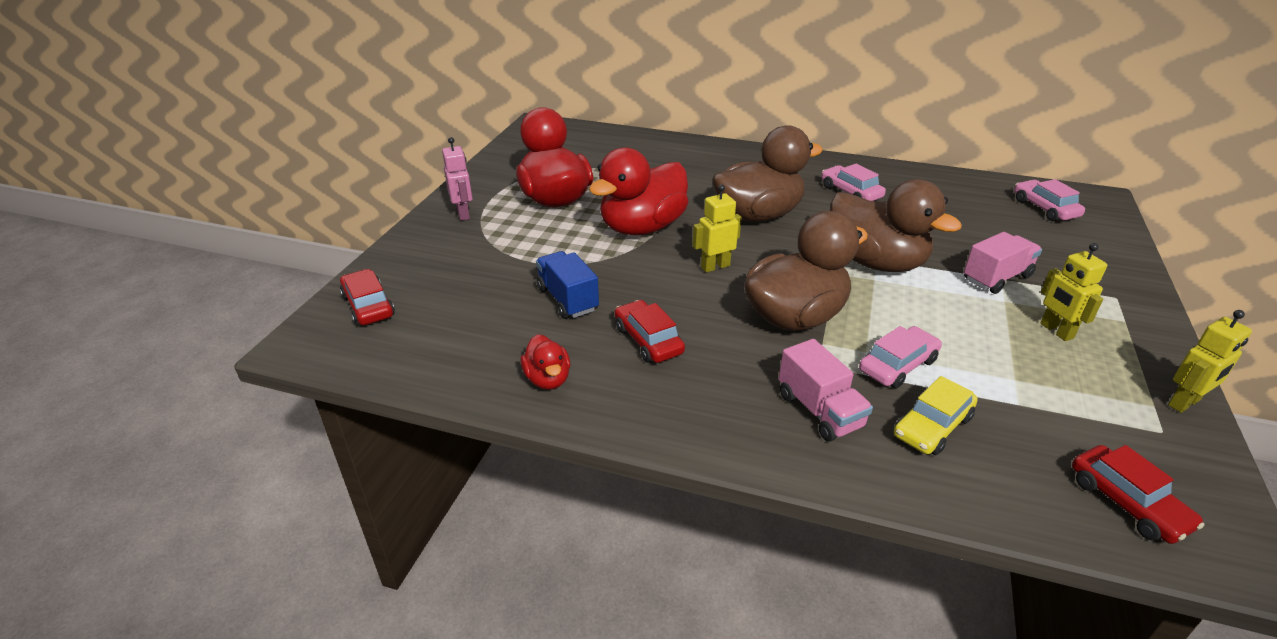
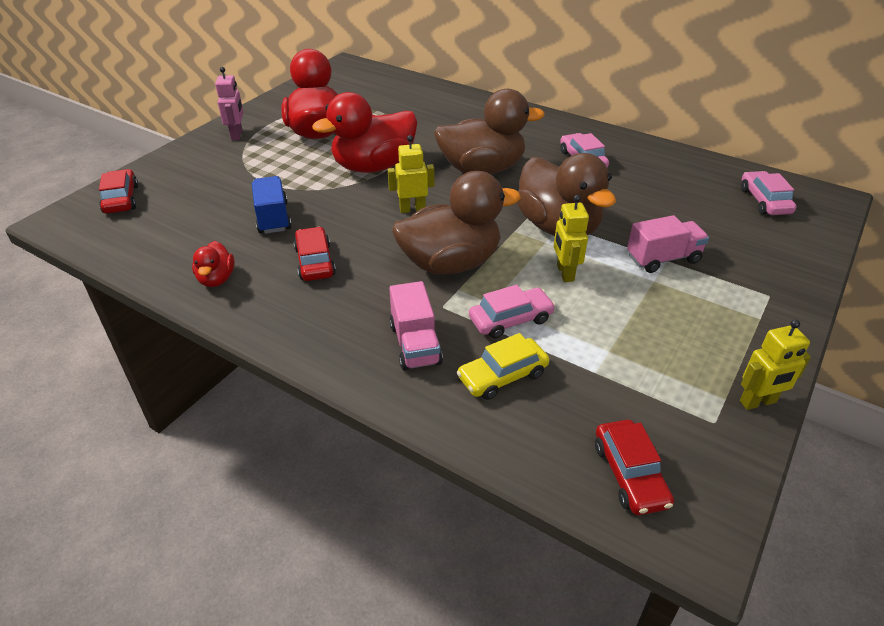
camera: 15 degrees right, 5 degrees up
yellow robot [1040,243,1107,341] -> yellow robot moved to [554,195,589,282]

